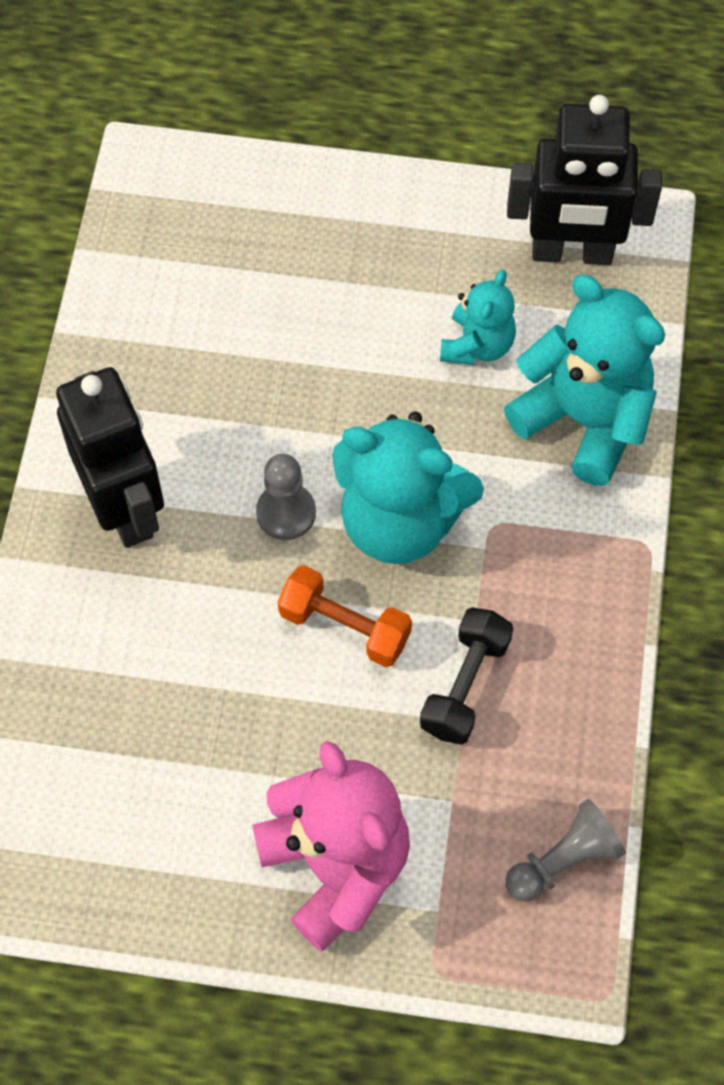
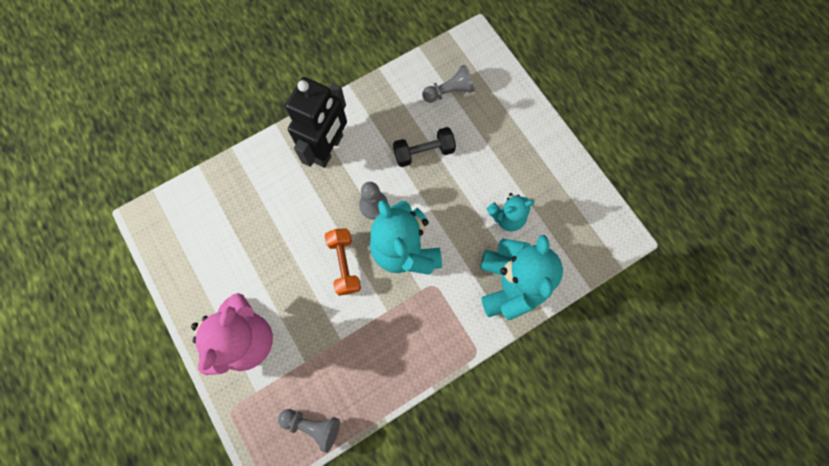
camera: 50 degrees right, 10 degrees up
black dumbbell [420,608,513,745] -> black dumbbell moved to [393,127,456,167]
black robot [507,95,662,265] -> none
none -> grey pawn [422,65,474,103]

